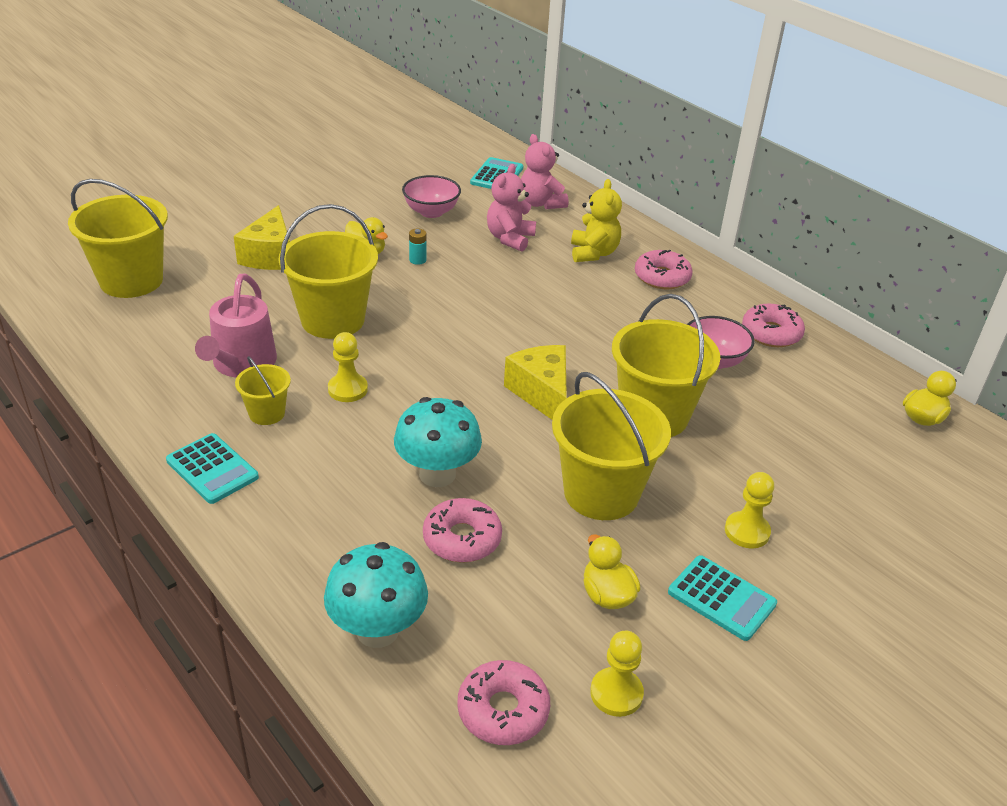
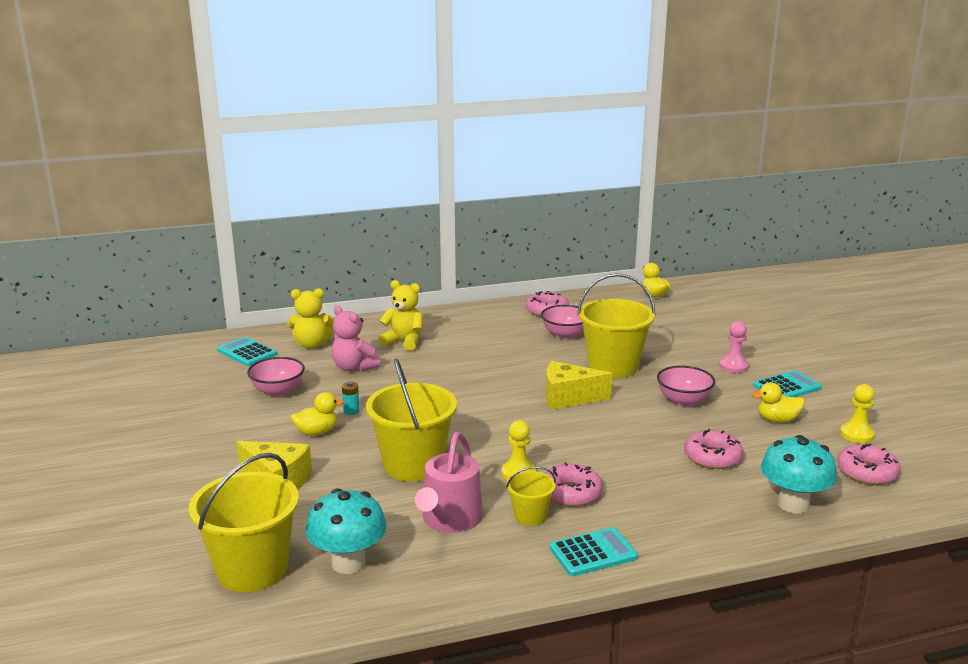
camera: 65 degrees left, 15 degrees down
pink watering can [195,274,277,378] -> pink watering can turned 75 degrees clockwise [415,432,483,533]
turquoise mushroom [394,397,482,487] -> turquoise mushroom moved to [306,488,387,574]
pink teddy bear [521,134,569,209] -> yellow teddy bear [287,288,334,349]
yellow bucket [552,372,671,520] -> pink bowl [657,366,715,407]
pink donut [635,250,693,289] -> pink donut moved to [545,462,603,507]
yellow pawn [725,472,774,548] -> pink pawn [719,321,749,373]

